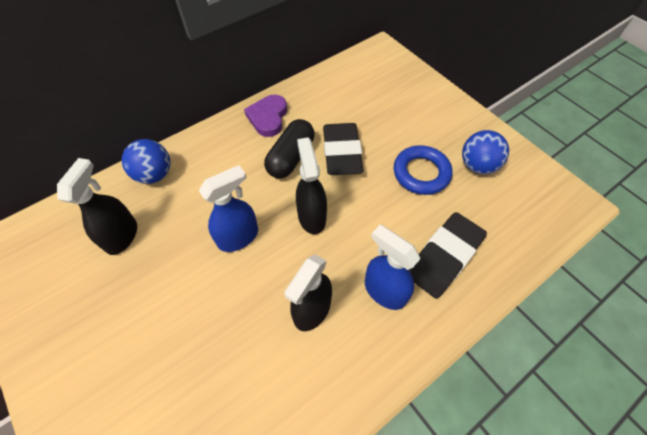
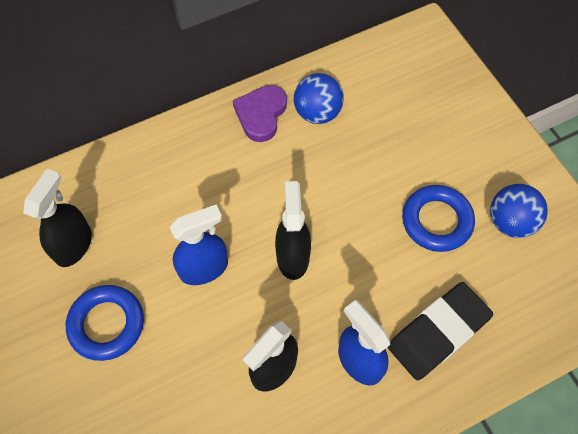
camera: 10 degrees right, 5 degrees up
blue ball [122,139,171,184] -> blue ball moved to [294,73,344,124]
black capsule [264,119,314,178] -> none
black eraser [323,123,364,175] -> none
none -> blue ring [66,285,144,361]

